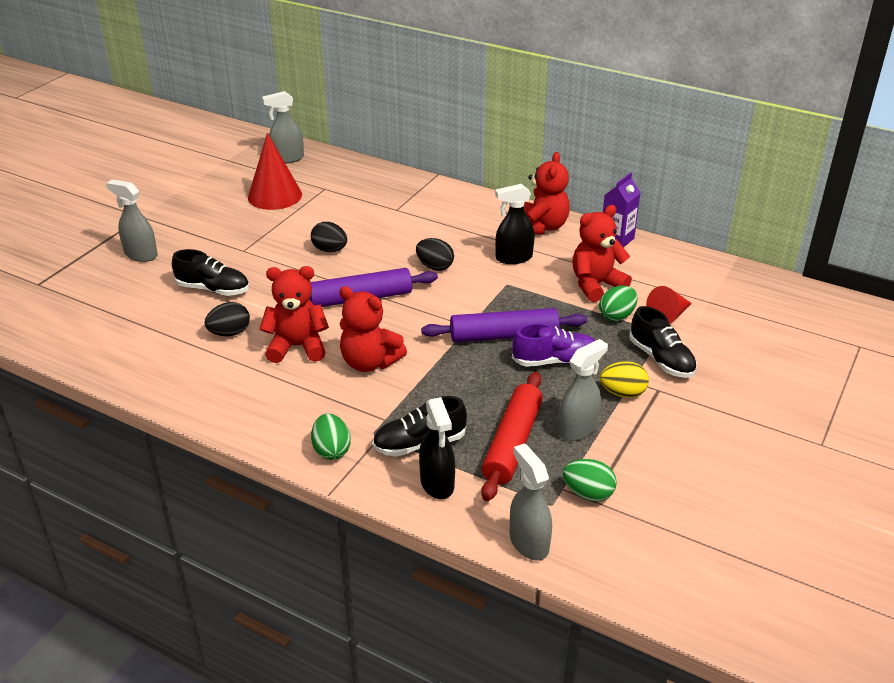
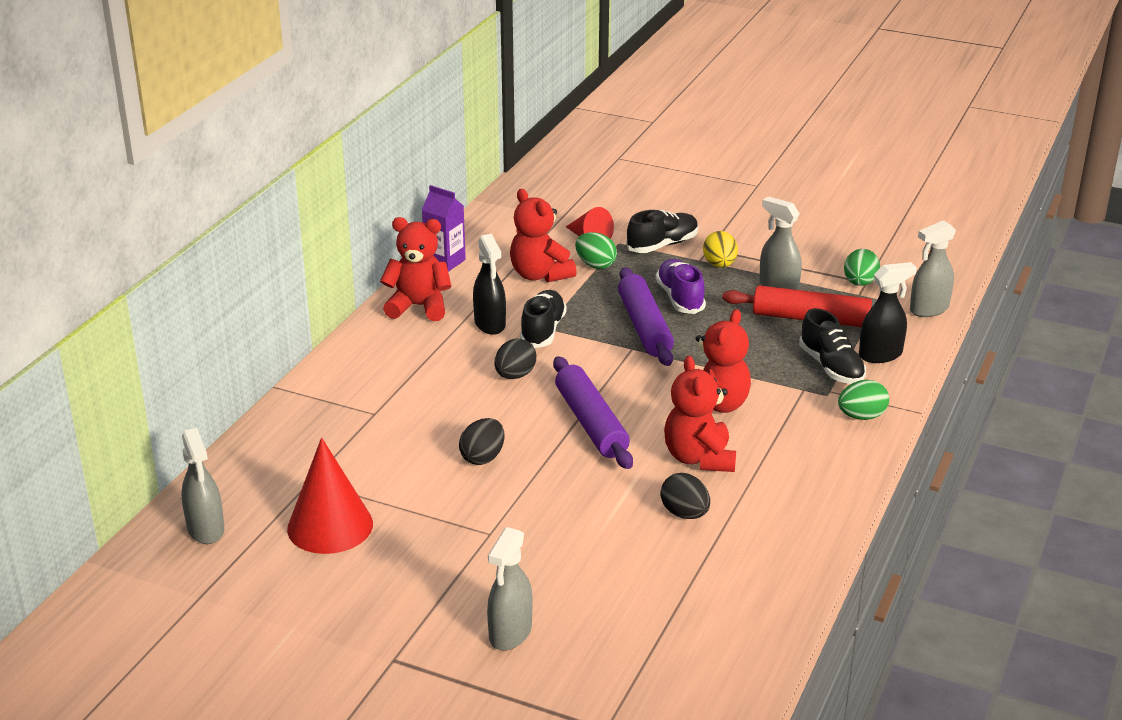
camera: 95 degrees left, 5 degrees down
black shoe [172,249,249,296] -> black shoe moved to [520,290,567,348]

